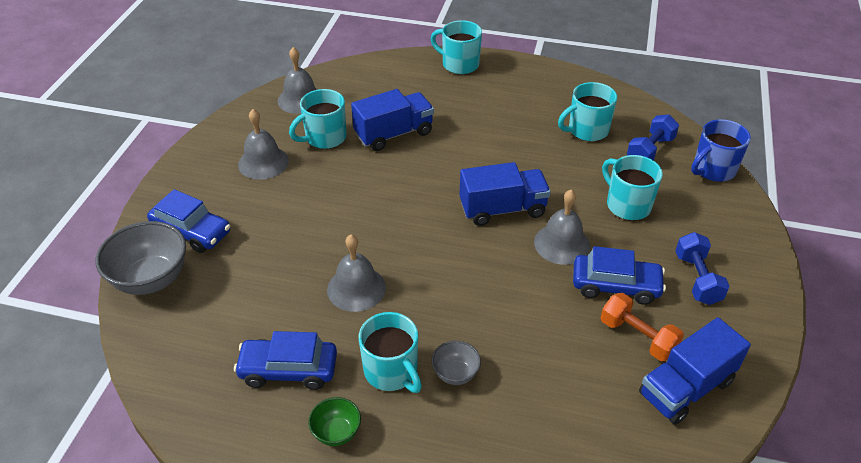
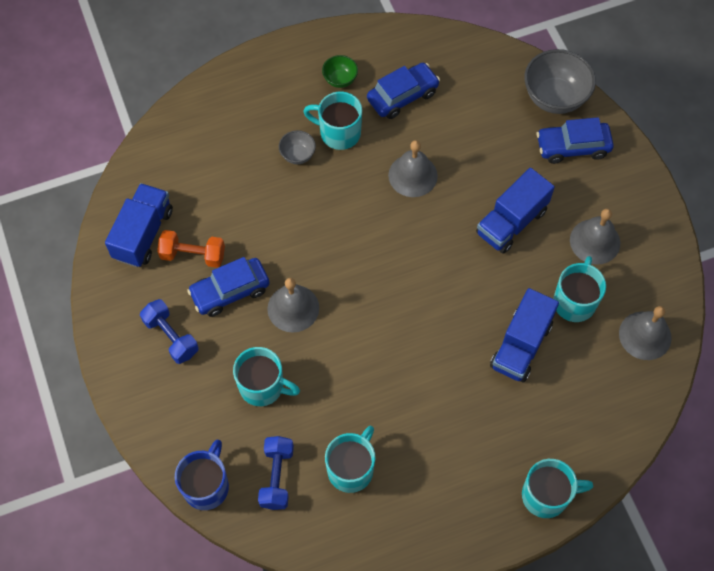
camera: 145 degrees right, 20 degrees up
blue truck [460,162,551,226] -> blue truck moved to [476,168,555,254]

